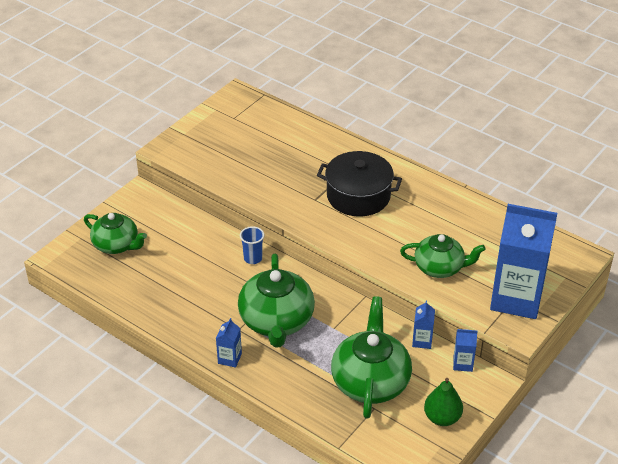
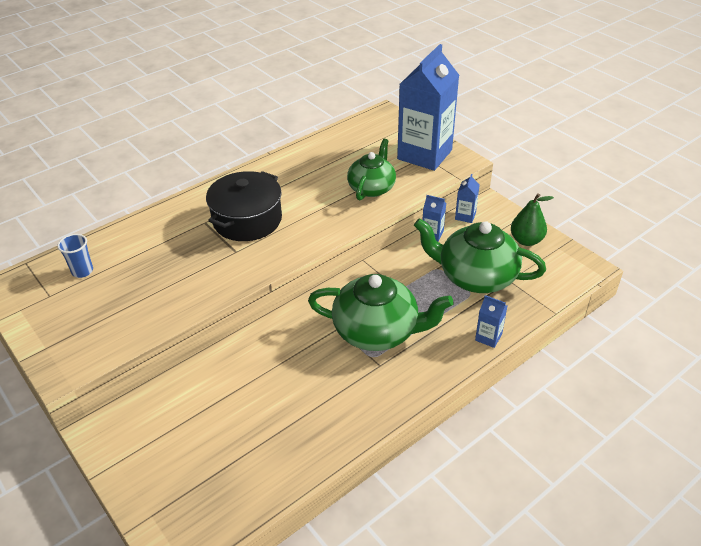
camera: 75 degrees left, 0 degrees up
green teapot [84,213,147,254] -> none
blue carton [216,318,242,368] -> blue carton moved to [475,295,507,348]
blue cup [240,226,264,264] -> blue cup moved to [57,234,93,278]

